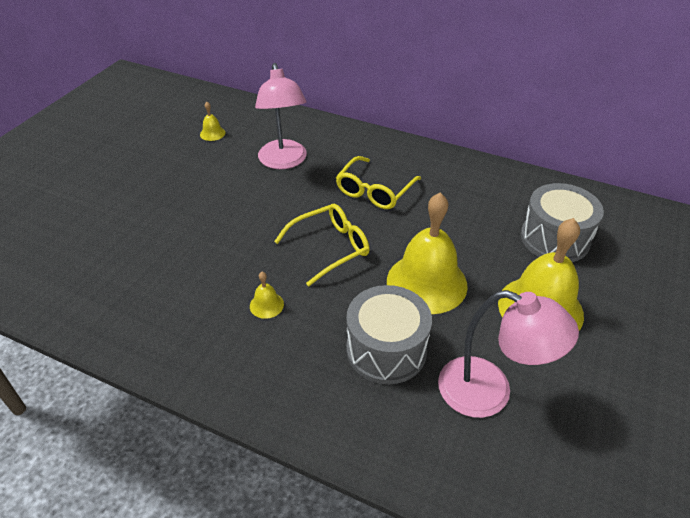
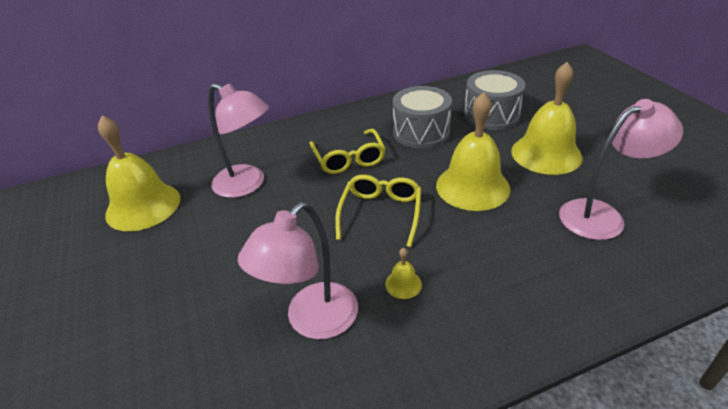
camera: 45 degrees left, 5 degrees down
yellow bell [200,102,225,141] -> yellow bell [98,116,180,231], size x2.44
grey drum [346,285,432,384] -> grey drum moved to [393,86,452,149]
none -> pink lamp [238,202,358,339]

